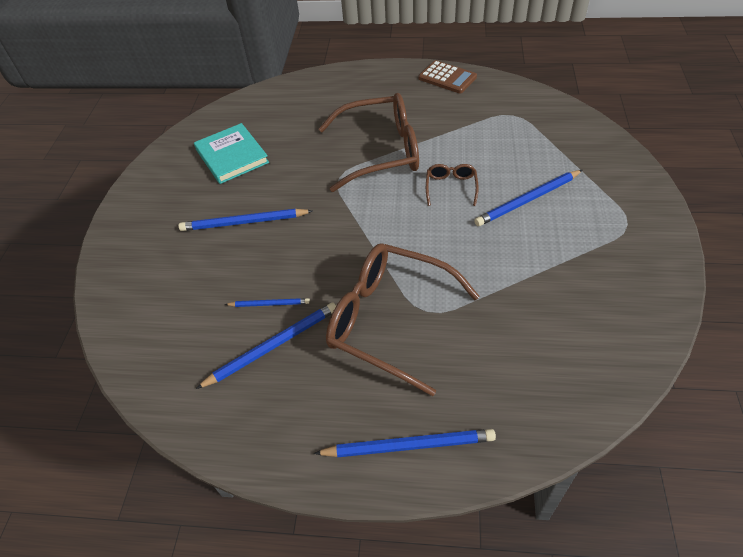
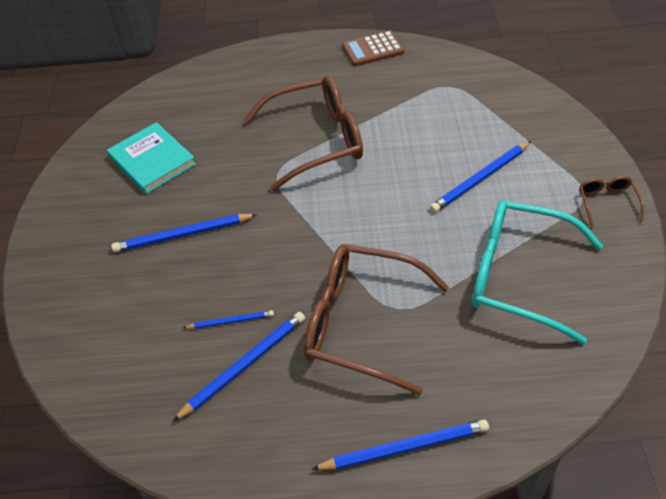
camera: 10 degrees left, 0 degrees up
brown calculator [419,60,477,93] -> brown calculator turned 135 degrees clockwise [342,30,404,66]
brown glasses [426,164,479,206] -> brown glasses moved to [579,176,644,227]
none -> turquoise glasses [472,200,603,345]

